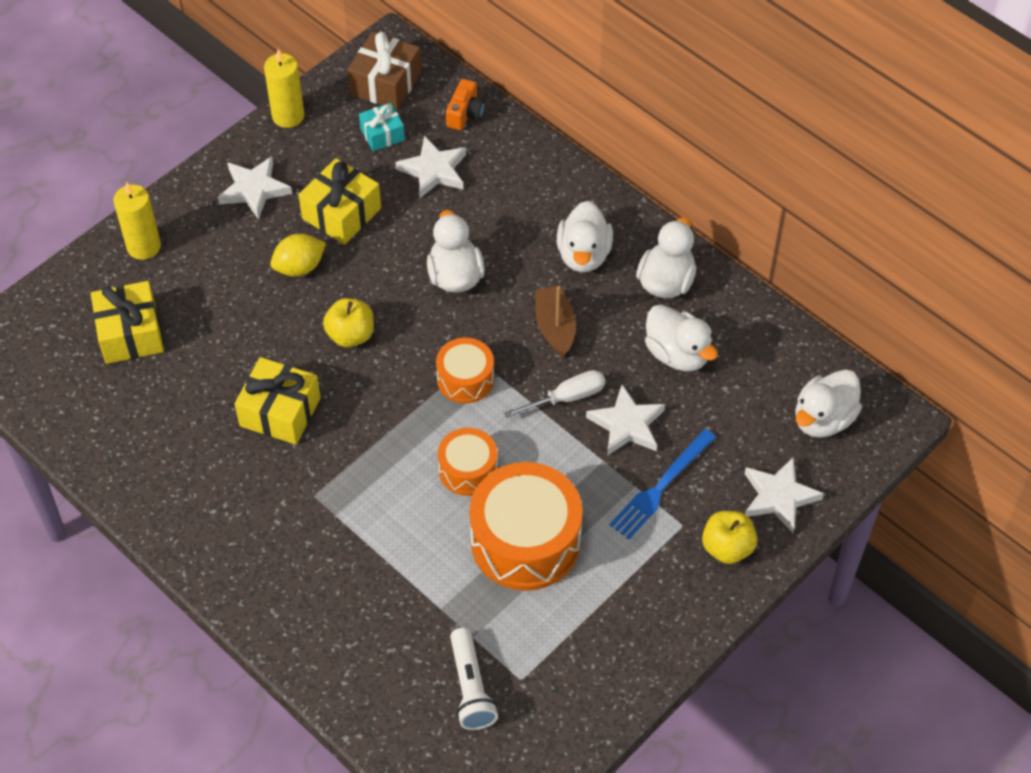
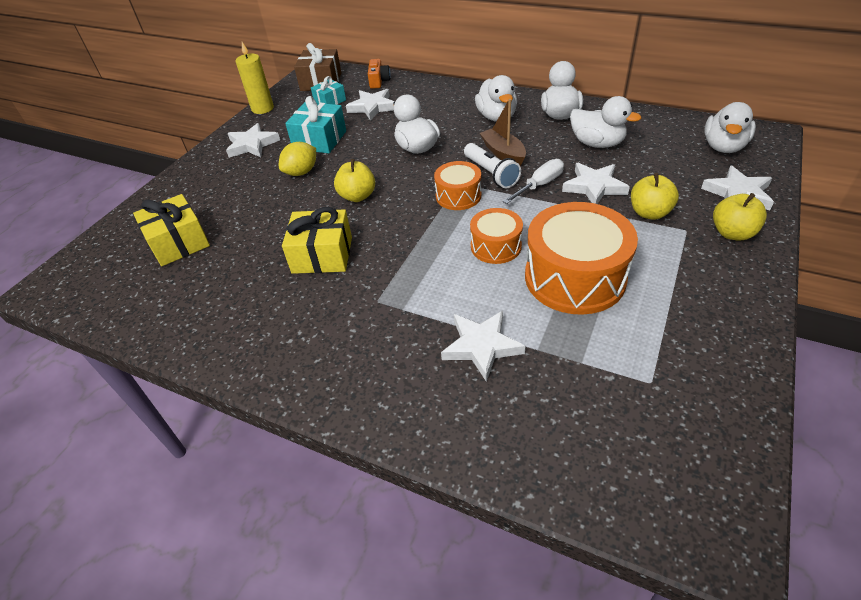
camera: 15 degrees left, 10 degrees down
yellow candle [113,182,161,260] -> none
yellow gift [298,158,381,245] -> turquoise gift [285,96,346,153]
white flashlight [450,628,498,730] -> white flashlight moved to [464,143,521,188]
blue fork [609,429,716,539] -> yellow apple [631,173,679,220]
none -> white star [441,311,525,382]

